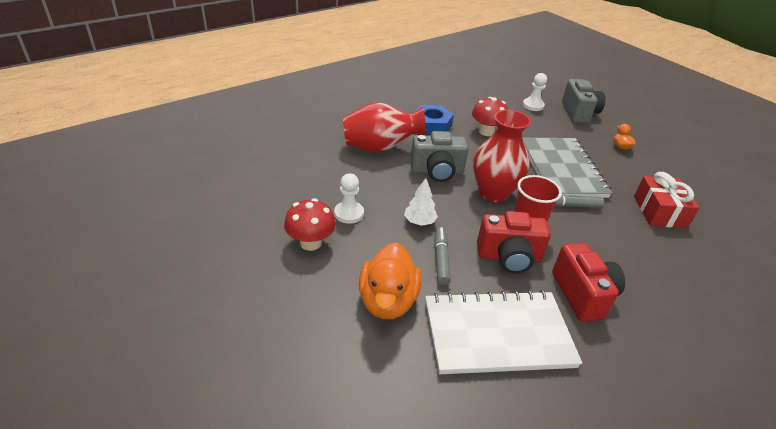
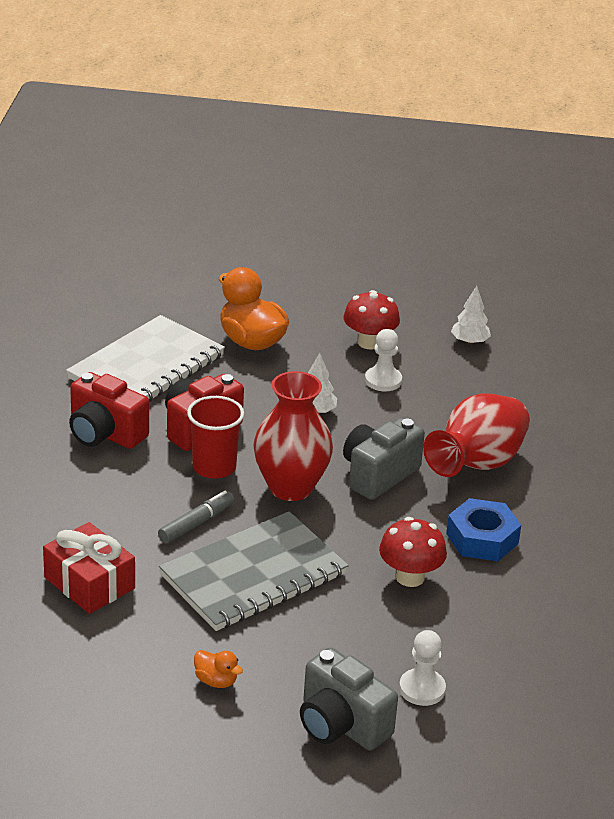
camera: 135 degrees right, 5 degrees down
grey marker [434,227,451,285] -> none
grey notebook [522,138,612,198] -> grey notebook turned 75 degrees counterclockwise [159,511,349,631]
none -> white tree [451,286,491,345]

